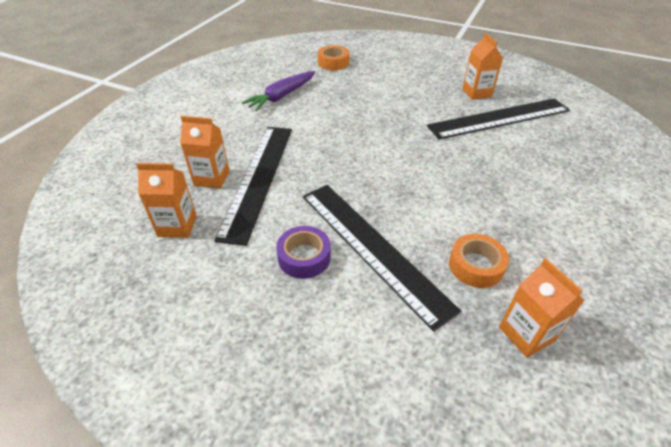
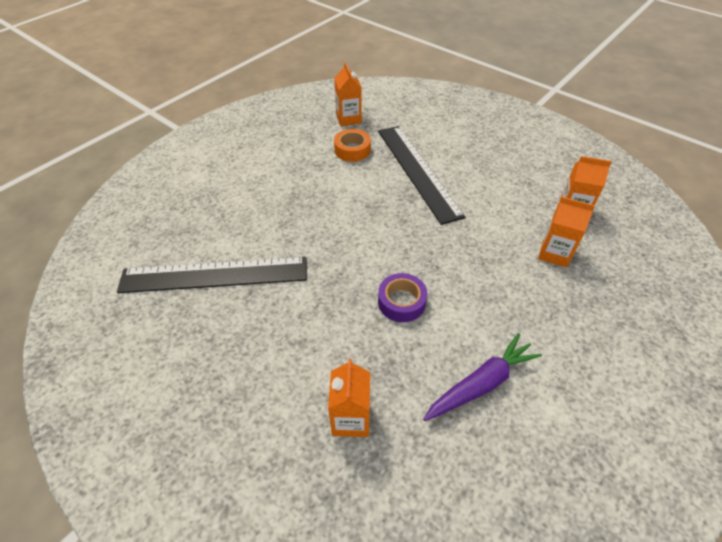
camera: 165 degrees left, 5 degrees up
black ruler [214,127,292,246] -> none
purple tape [276,226,331,279] -> purple tape moved to [378,273,427,322]
orange tape [318,45,349,70] -> none
orange carton [462,33,503,100] -> orange carton moved to [328,358,370,437]

